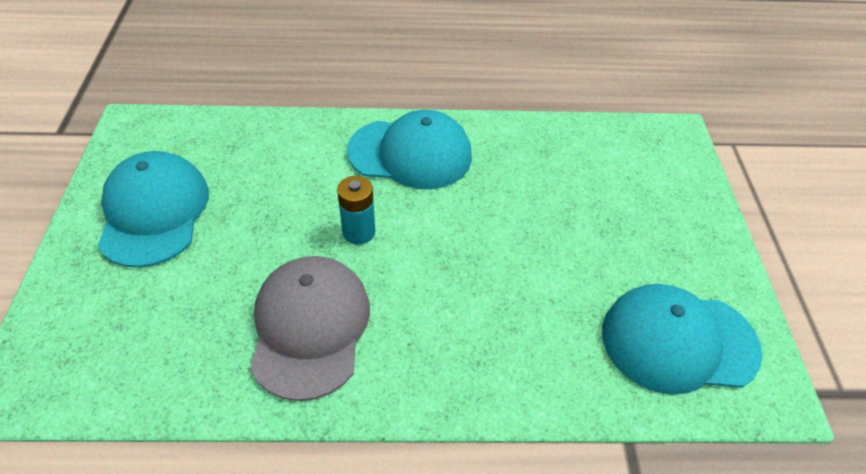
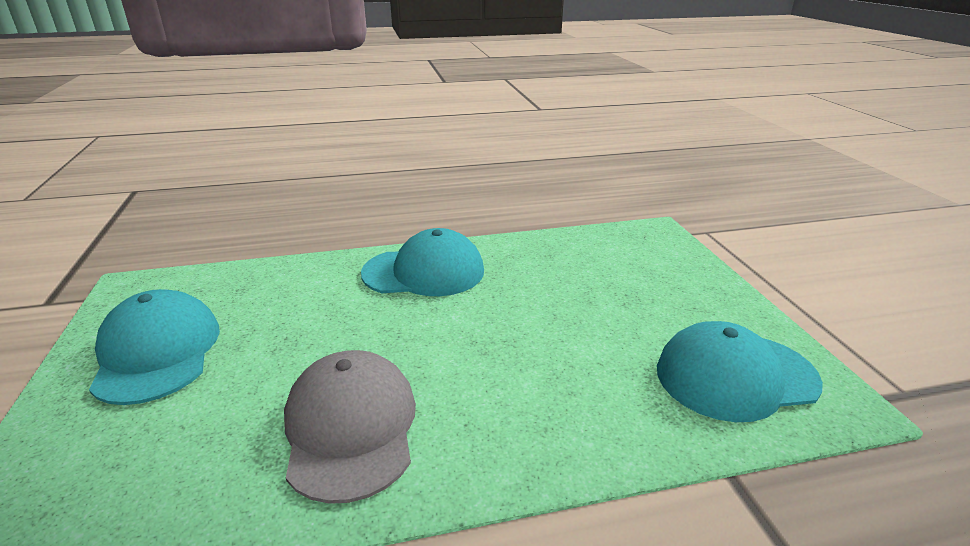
camera: 10 degrees left, 20 degrees down
turquoise battery [337,176,375,244] -> none

